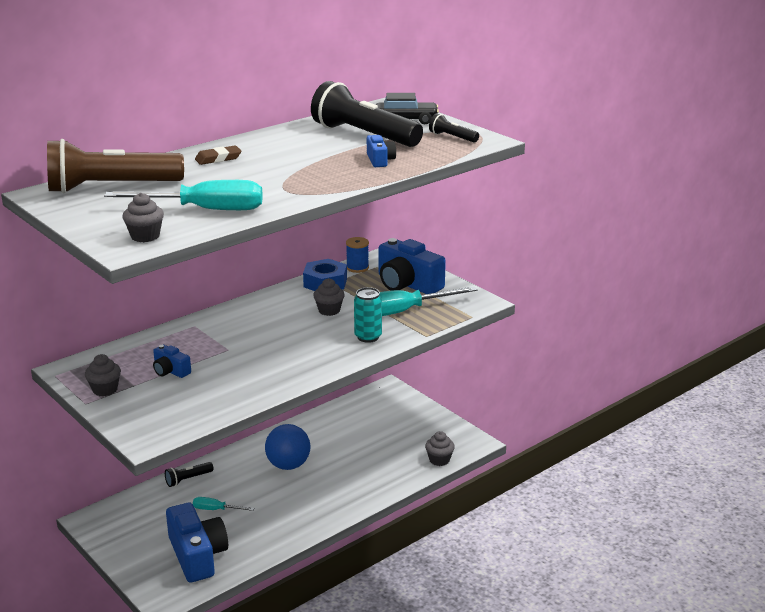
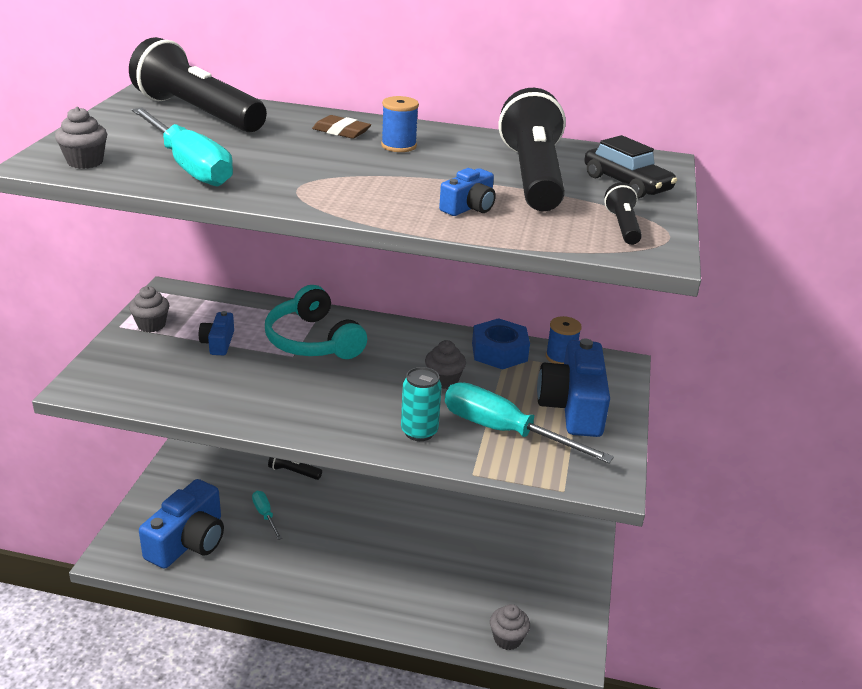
camera: 50 degrees right, 5 degrees up
brown flashlight [47,139,184,193] -> black flashlight [129,37,267,132]
blue ball [265,424,311,470] -> none
none -> turquoise headphones [265,285,367,359]
none -> blue spool [381,96,419,152]

